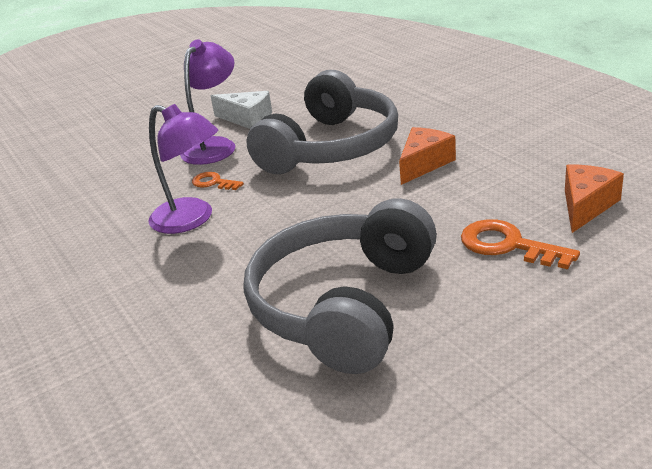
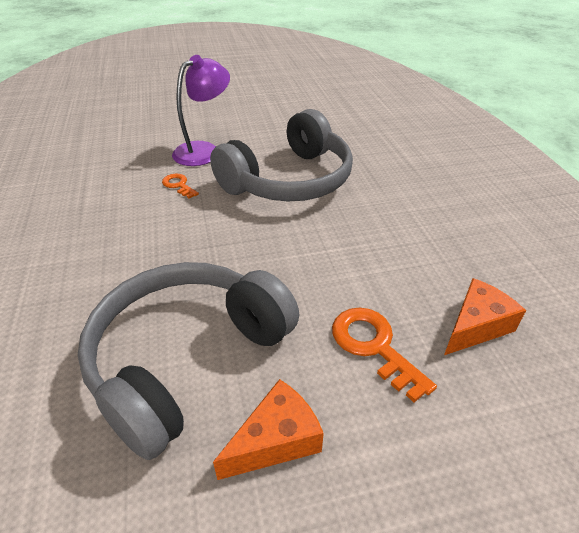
camera: 15 degrees right, 10 degrees up
purple lamp [148,104,218,234] -> none
white cheese [211,91,272,129] -> none
orange cheese [399,127,456,185] -> orange cheese moved to [213,379,324,480]

